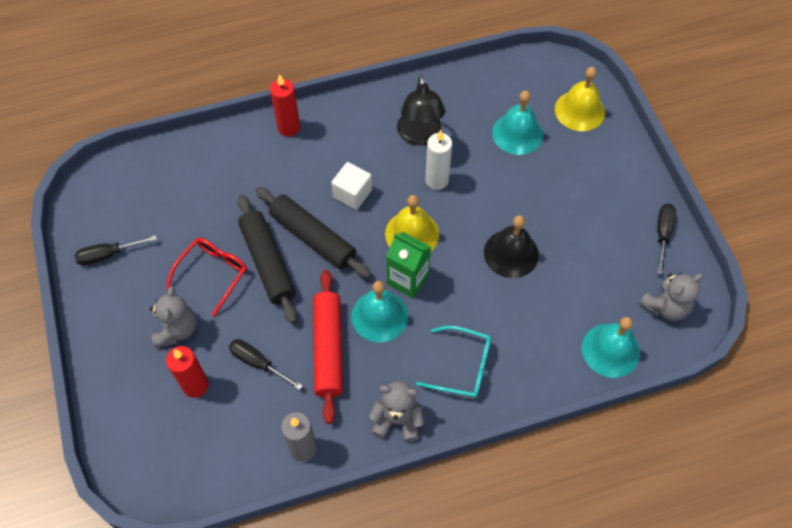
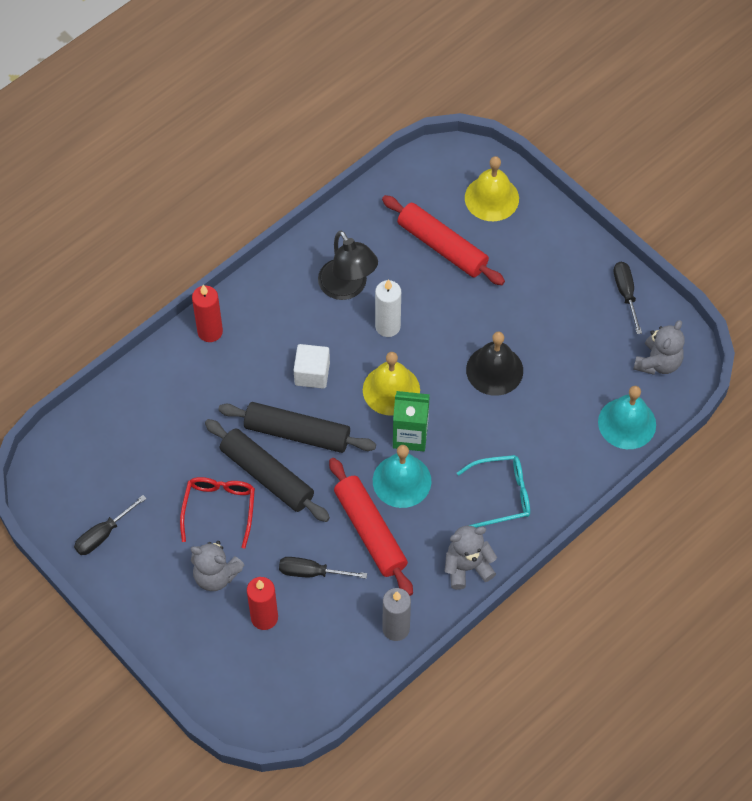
camera: 25 degrees left, 0 degrees up
grey teddy bear [150,286,196,348] -> grey teddy bear turned 135 degrees clockwise [191,541,245,591]
turquoise bell [492,91,543,155] -> red rolling pin [382,195,505,285]

